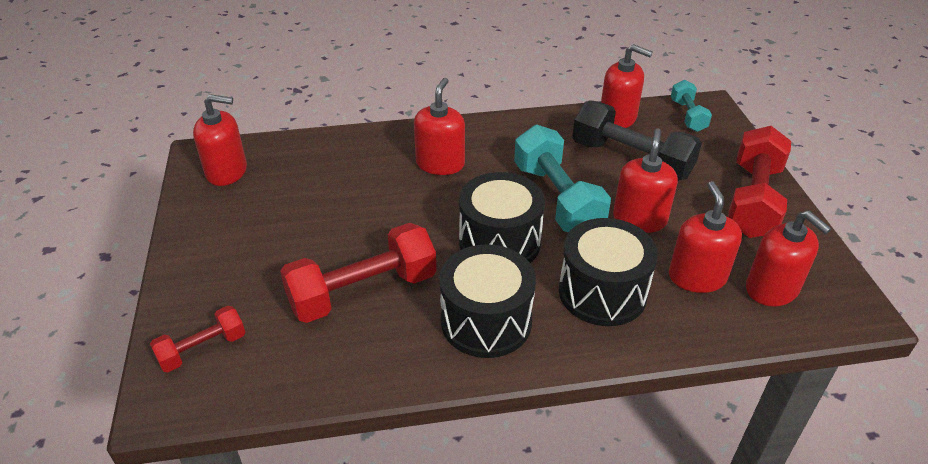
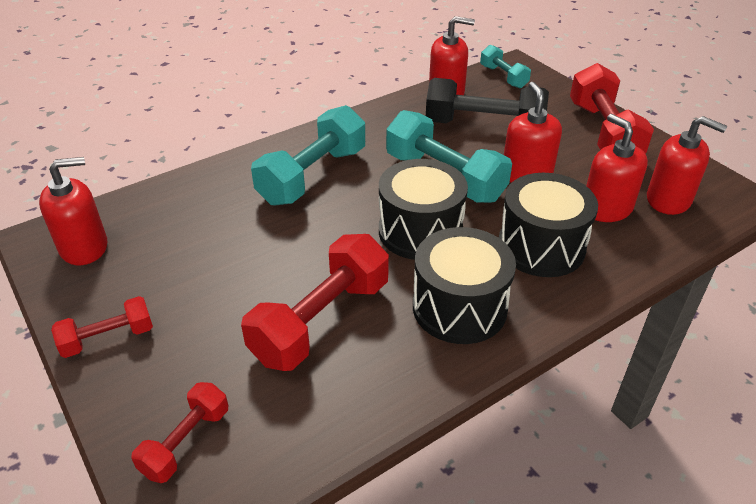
camera: 25 degrees left, 0 degrees up
red soap dispenser [414,78,465,175] -> turquoise dumbbell [251,105,365,206]
none -> red dumbbell [51,296,153,358]

